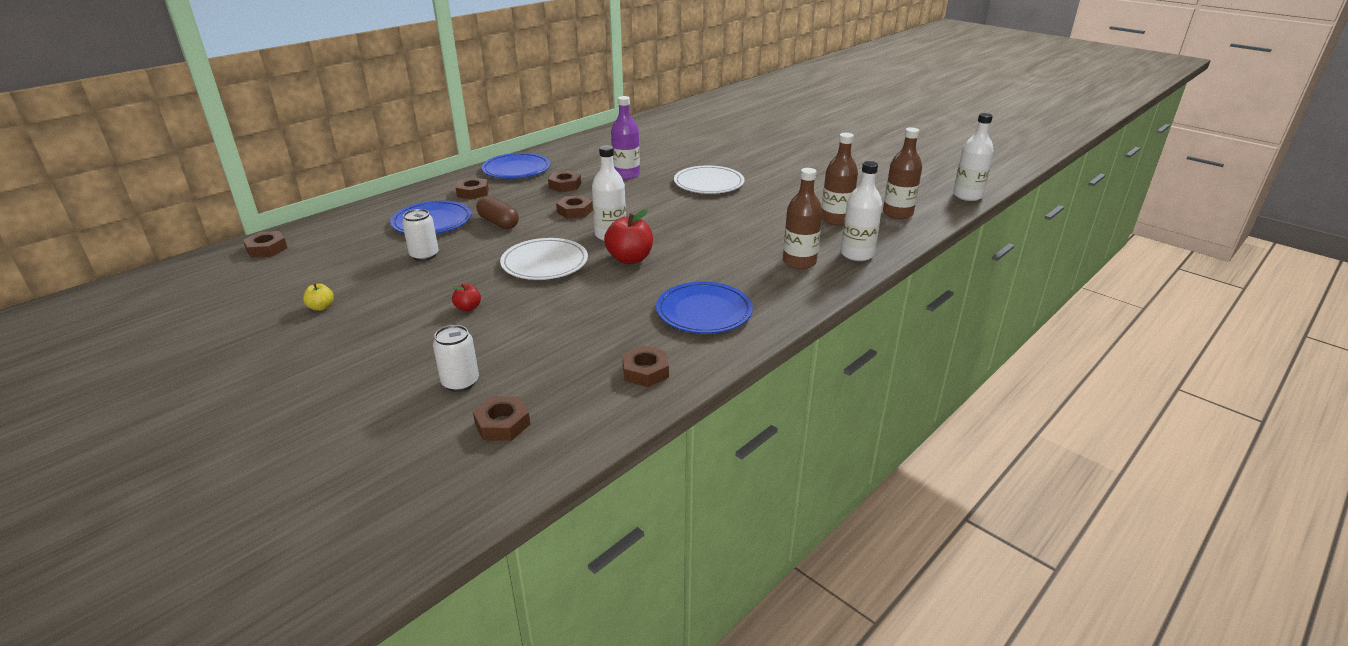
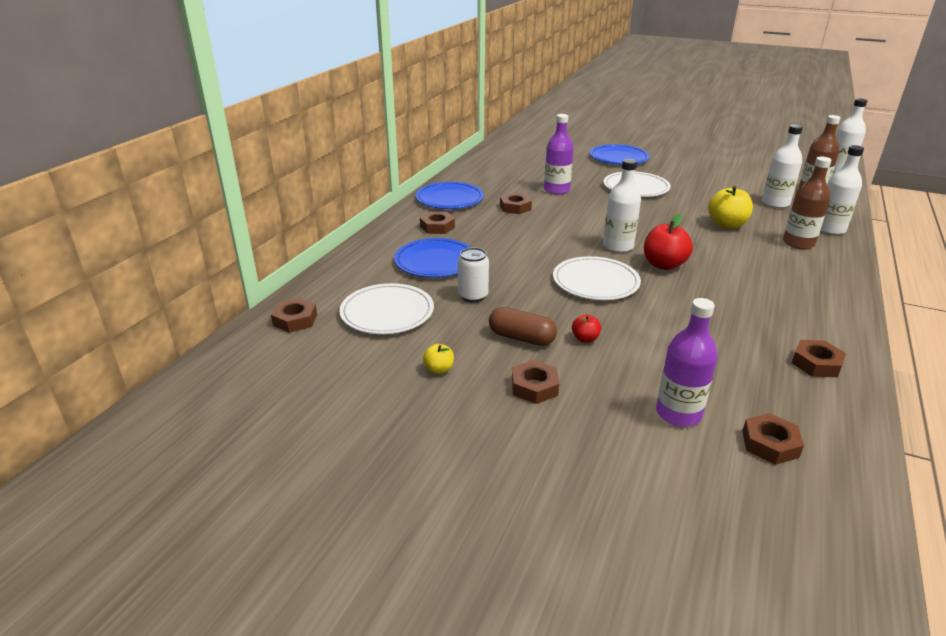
camera: 20 degrees left, 0 degrees up
white can [433,325,479,392] -> purple bottle [656,298,718,427]
brown capsule [476,196,519,229] -> brown capsule moved to [489,307,557,346]
brown nut [556,195,593,219] -> brown nut moved to [512,360,559,404]
blue plate [656,282,753,334] -> blue plate moved to [590,144,650,165]
brown bottle [822,133,858,226] -> white bottle [762,125,803,208]
none -> white plate [339,283,434,334]
none -> yellow apple [708,186,753,229]

